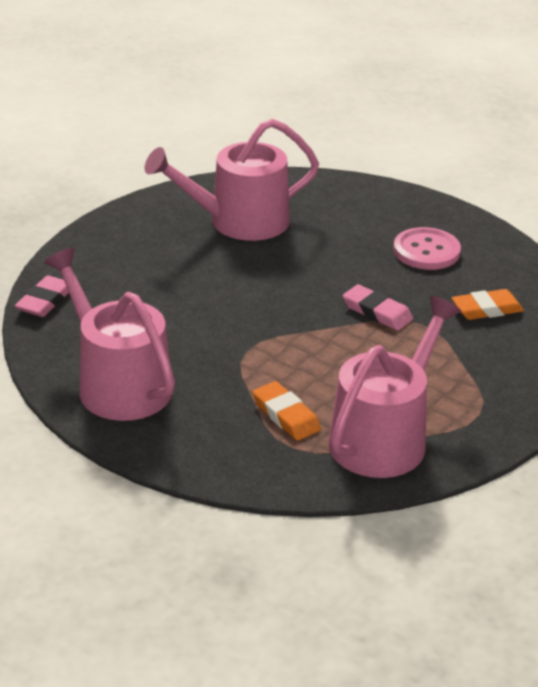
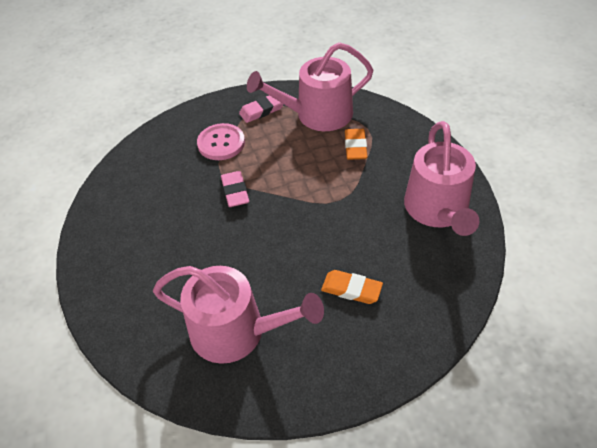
camera: 140 degrees left, 15 degrees up
pink eraser [15,275,69,317] -> pink eraser moved to [239,95,284,123]
pink button [393,227,461,270] -> pink button moved to [197,123,245,160]
orange eraser [451,289,524,320] -> orange eraser moved to [321,270,383,304]

